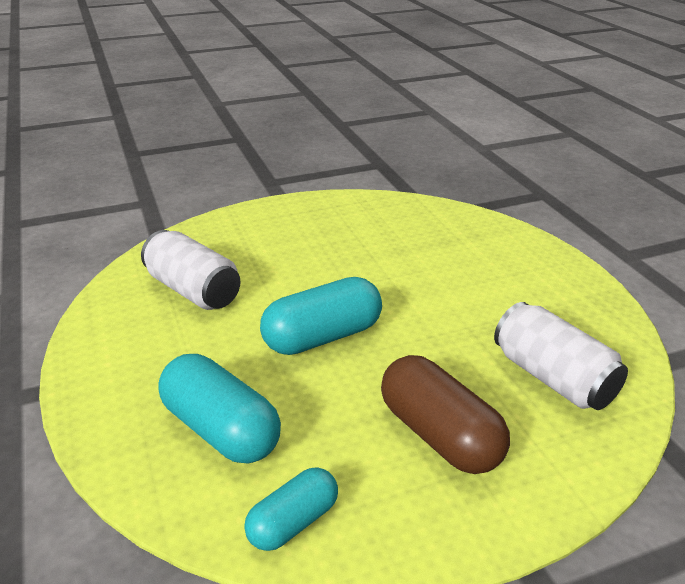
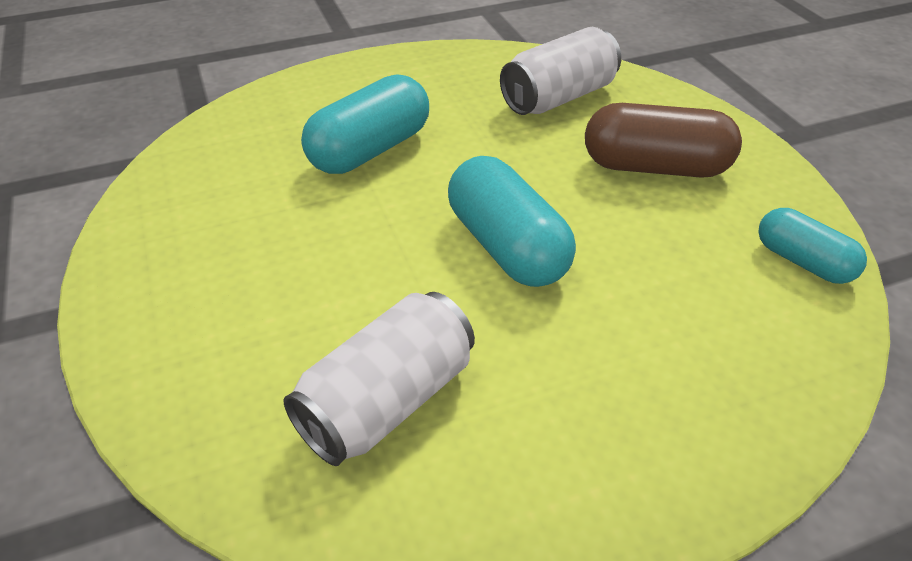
camera: 90 degrees left, 10 degrees up
turquoise capsule [158,354,281,464] -> turquoise capsule moved to [301,74,429,174]
brown capsule [381,355,510,474] -> brown capsule turned 45 degrees clockwise [585,103,742,178]

